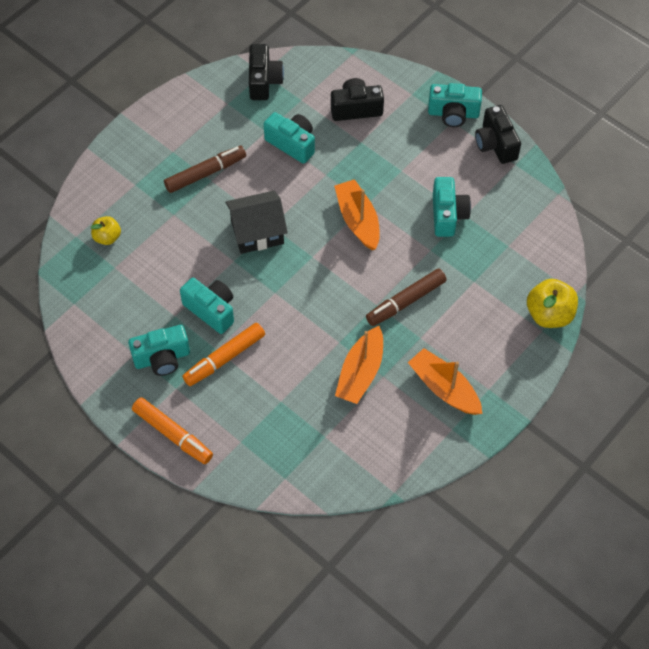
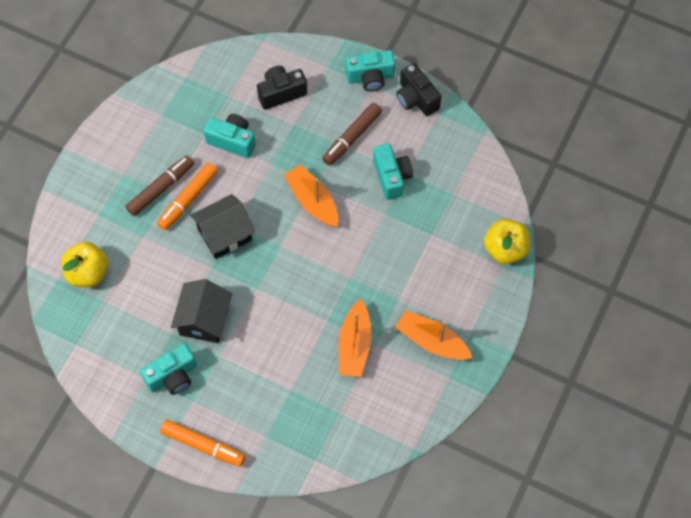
camera: 15 degrees left, 5 degrees up
yellow apple [91,216,121,245] -> yellow apple [61,242,108,287], size x1.66
turquoise camera [180,278,234,334] -> black house [171,279,232,343]
orange marker [182,323,265,386] -> orange marker moved to [157,163,218,230]
black camera [249,44,284,100] -> none
brown marker [366,269,447,326] -> brown marker moved to [322,103,382,166]

